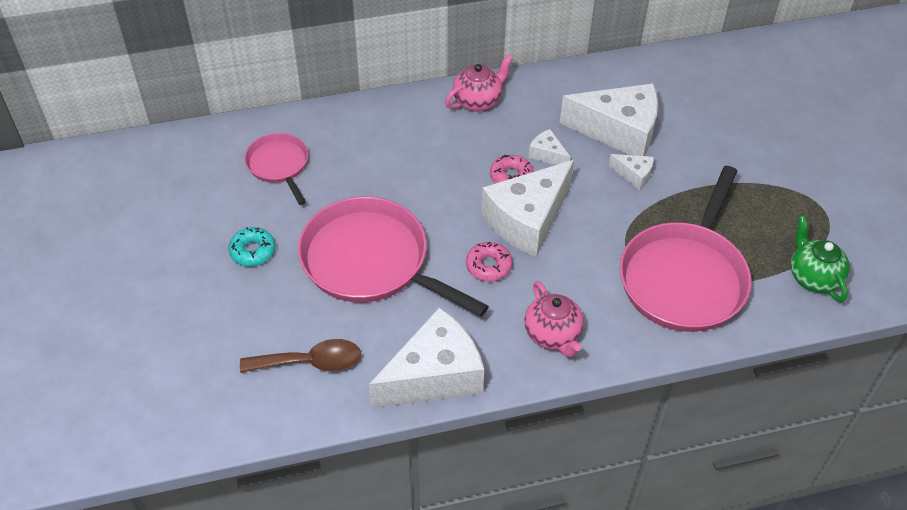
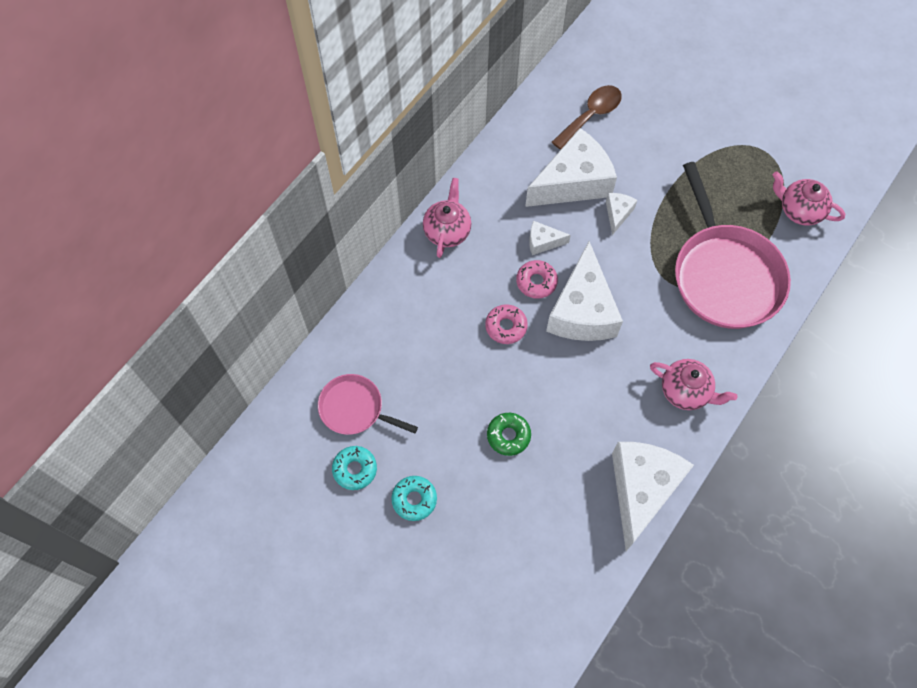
camera: 40 degrees left, 15 degrees up
brown spoon [240,339,361,373] -> brown spoon moved to [552,85,622,150]
pink pan [298,197,489,317] -> green donut [487,413,531,456]
pink donut [466,242,513,282] -> pink donut moved to [485,304,528,344]
white cheese [609,154,654,190] -> white cheese turned 60 degrees counterclockwise [606,193,637,235]
green teapot [791,215,850,302] -> pink teapot [773,171,845,225]
none -> turquoise donut [332,446,377,490]

